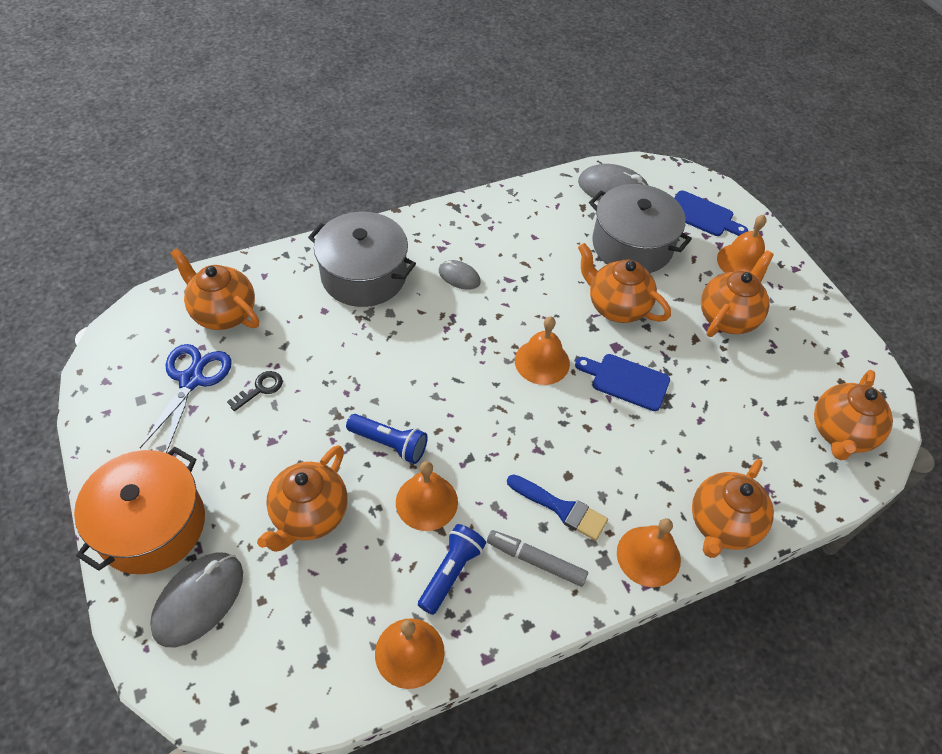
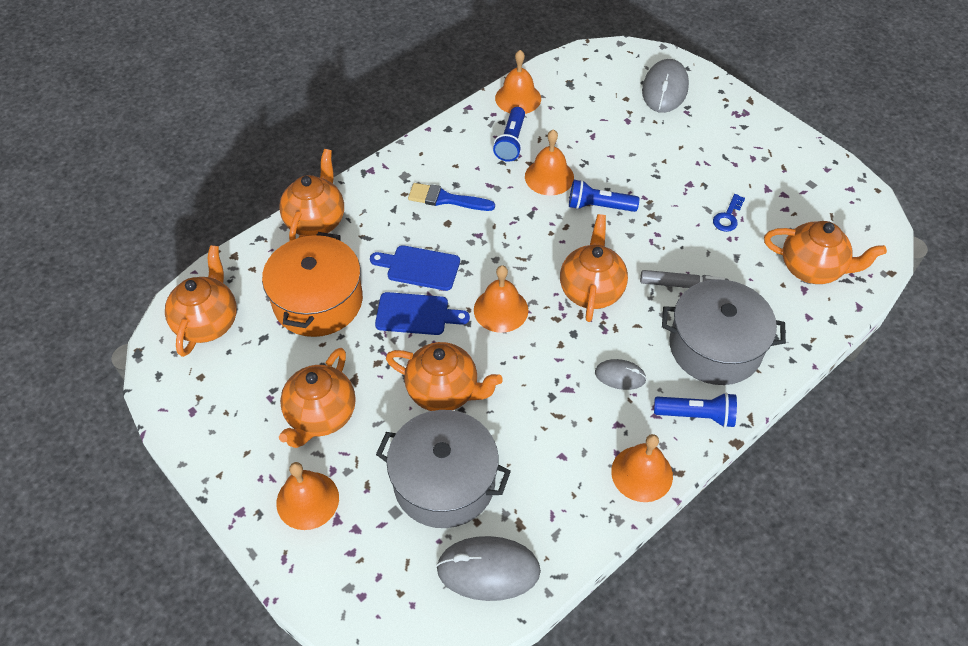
camera: 165 degrees right, 0 degrees up
orange pot [74,447,205,574] -> orange pot moved to [262,232,363,337]
blue scissors [140,344,232,453] -> none
black key [227,371,283,411] -> blue key [713,194,745,232]
orange teapot [257,445,348,552] -> orange teapot moved to [560,214,628,322]
grey marker [487,530,588,587] -> grey marker moved to [640,270,729,288]
orange bell [617,518,681,587] -> orange bell moved to [611,434,673,502]
blue cutting board [674,191,748,236] -> blue cutting board moved to [370,245,460,291]
none -> blue flashlight [654,393,737,428]

